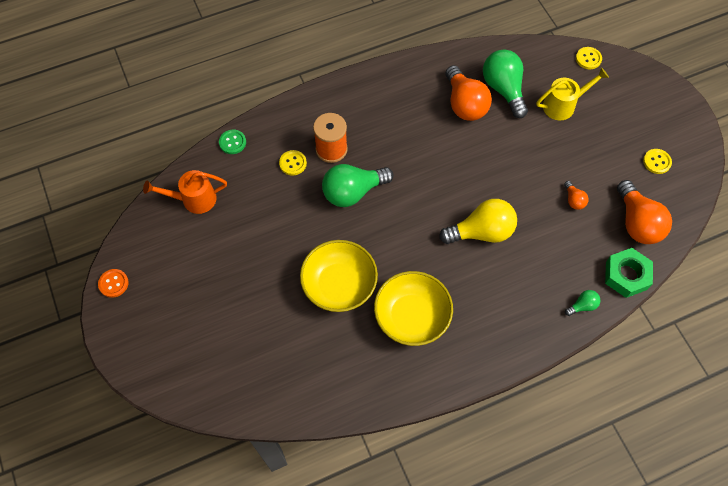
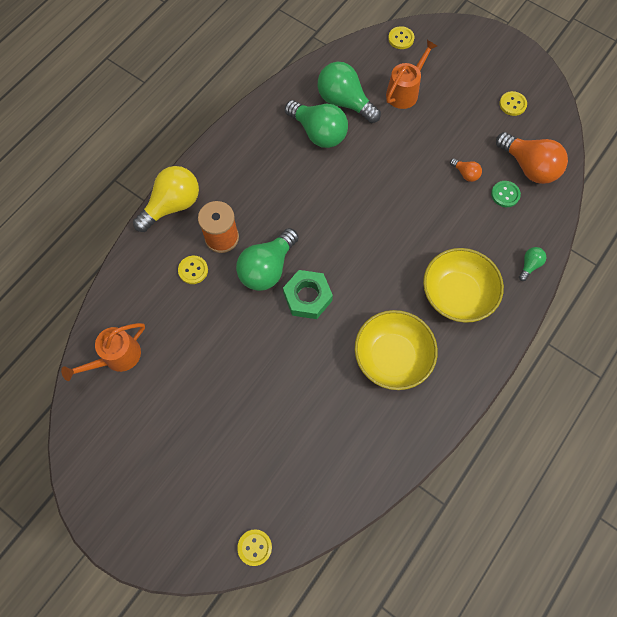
camera: 30 degrees left, 5 degrees up
orange button [98,269,129,298] -> none
green button [219,130,246,154] -> green button moved to [491,181,521,207]
yellow bowl [300,240,378,312] -> yellow bowl moved to [423,248,504,323]
yellow light bulb [439,199,517,244] -> yellow light bulb moved to [133,166,199,232]
orange light bulb [445,65,492,121] -> green light bulb [285,100,348,148]
yellow watering can [536,67,609,120] -> orange watering can [386,40,437,109]
green nut [605,248,653,298] -> green nut moved to [283,270,333,319]
none -> yellow button [237,529,272,566]

